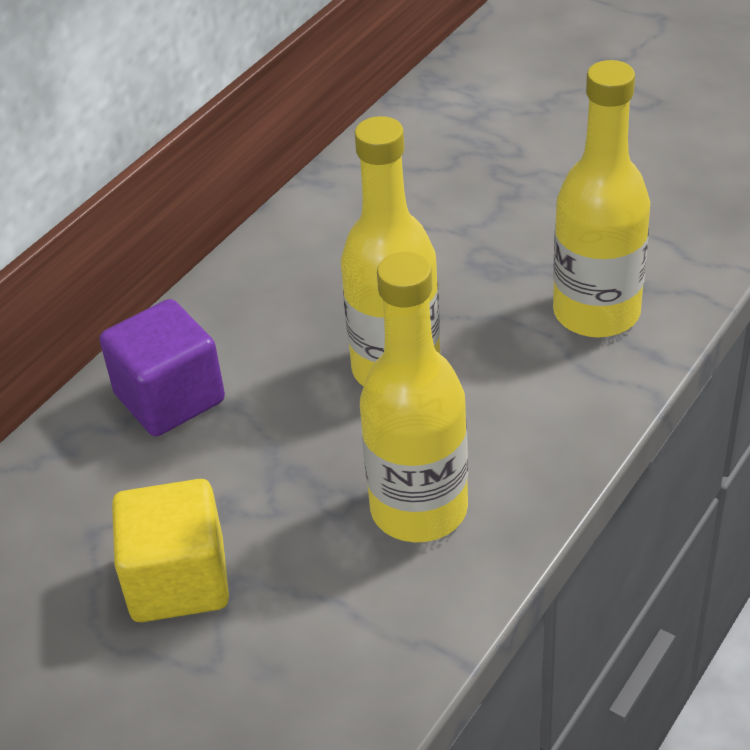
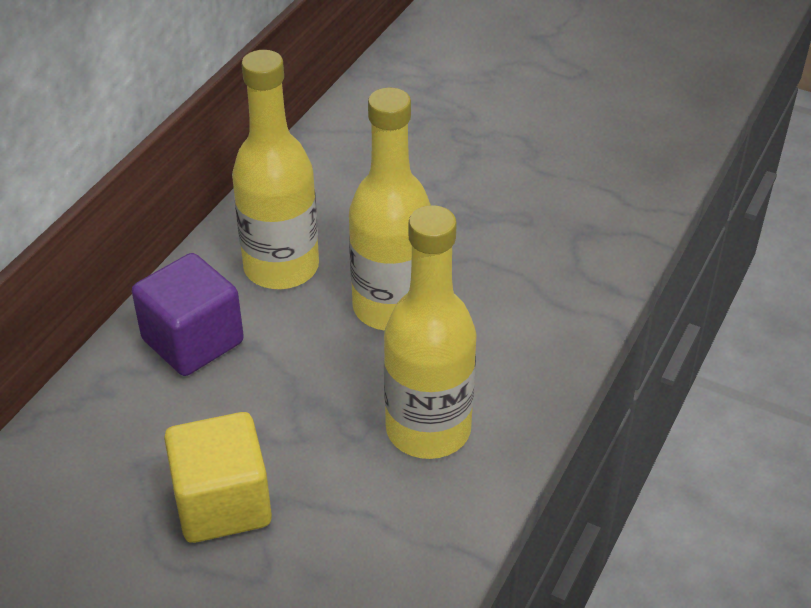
camera: 10 degrees left, 0 degrees up
yellow bottle [553,60,650,338] -> yellow bottle moved to [232,50,319,289]

